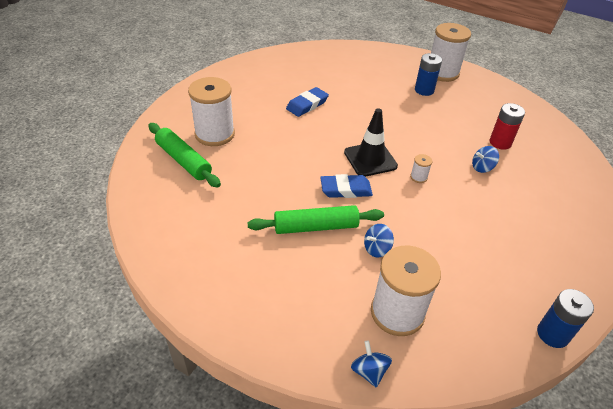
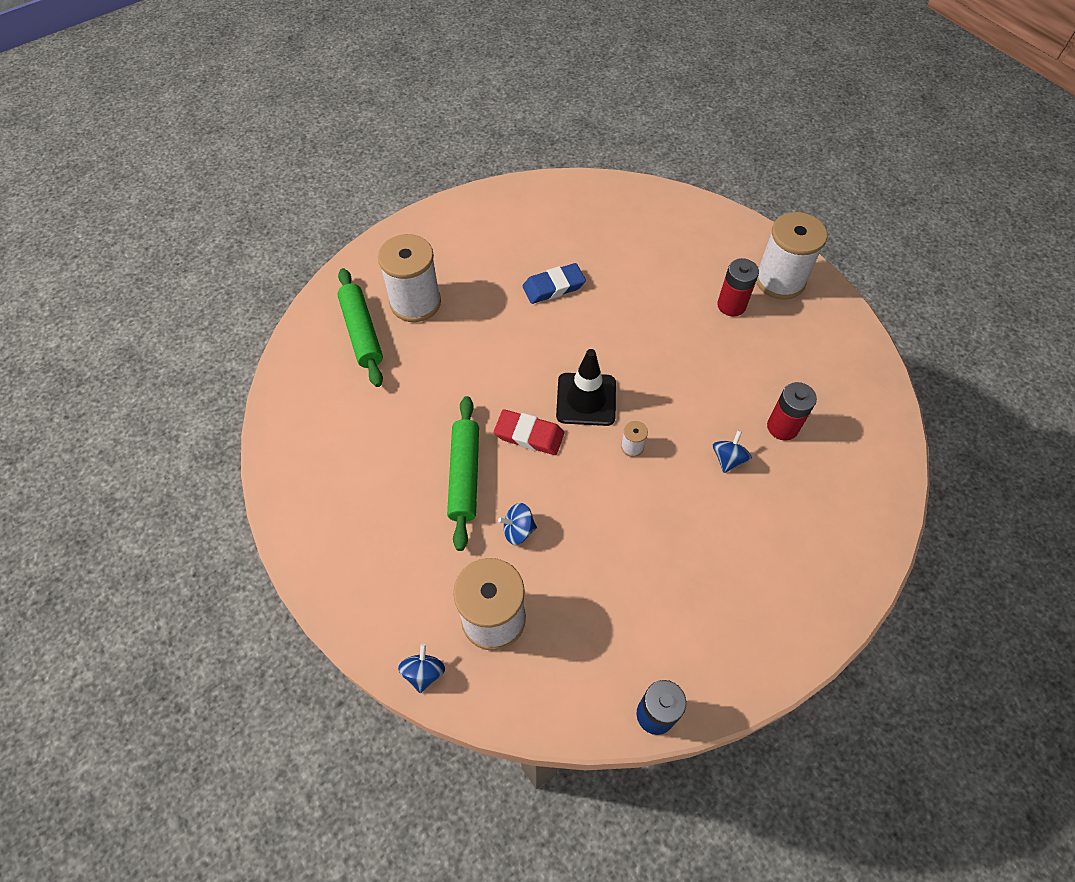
camera: 25 degrees right, 15 degrees up
green rolling pin [247,205,384,234] -> green rolling pin turned 75 degrees clockwise [447,396,479,551]
blue eraser [320,174,373,198] -> red eraser [494,409,564,455]
blue battery [415,53,442,96] -> red battery [717,258,759,317]
blue spinning top [472,146,499,173] -> blue spinning top turned 105 degrees clockwise [713,430,752,473]

